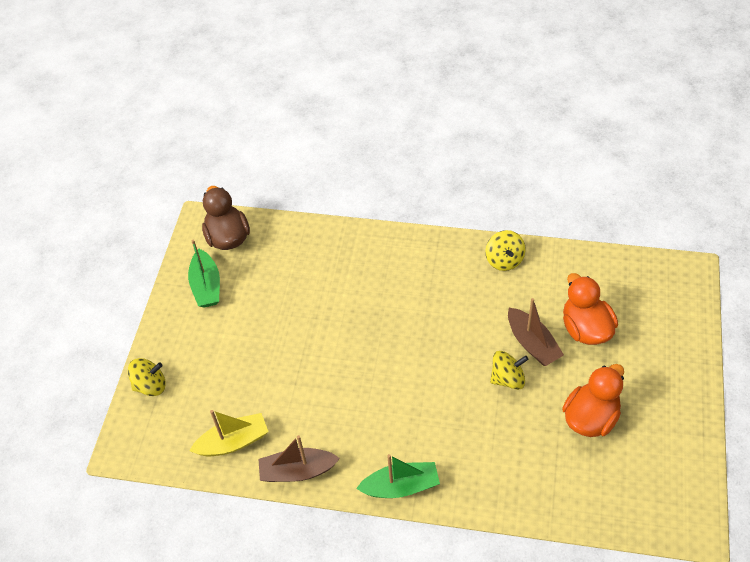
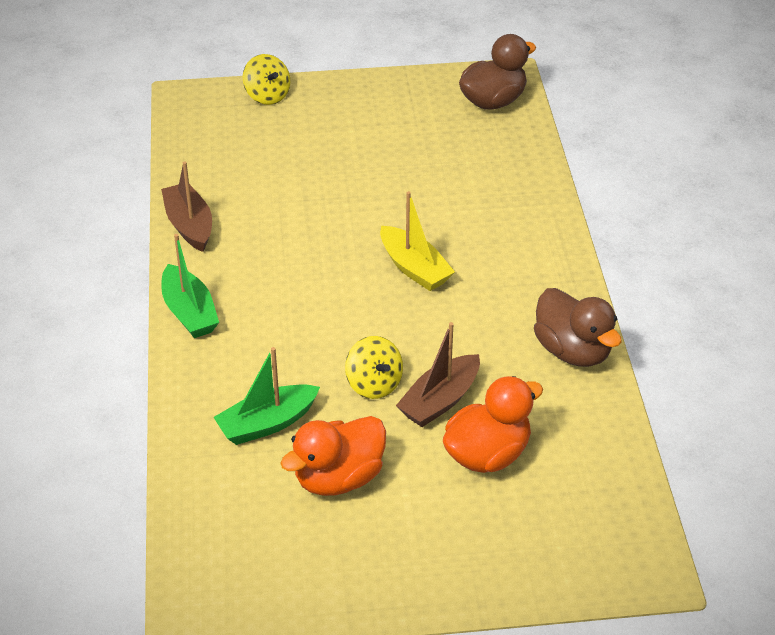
camera: 70 degrees right, 10 degrees down
green boat [188,240,220,307] -> green boat moved to [213,347,320,445]
yellow boat [189,410,269,456] -> yellow boat moved to [380,191,455,291]
yellow spinning top [485,230,526,271] -> brown duck [534,288,622,367]
orange duck [562,364,624,437] -> orange duck turned 120 degrees clockwise [280,416,386,496]

